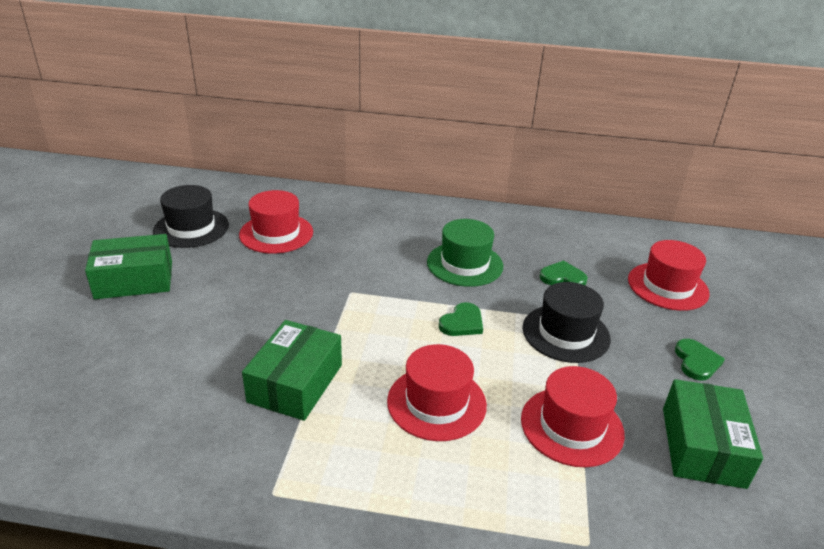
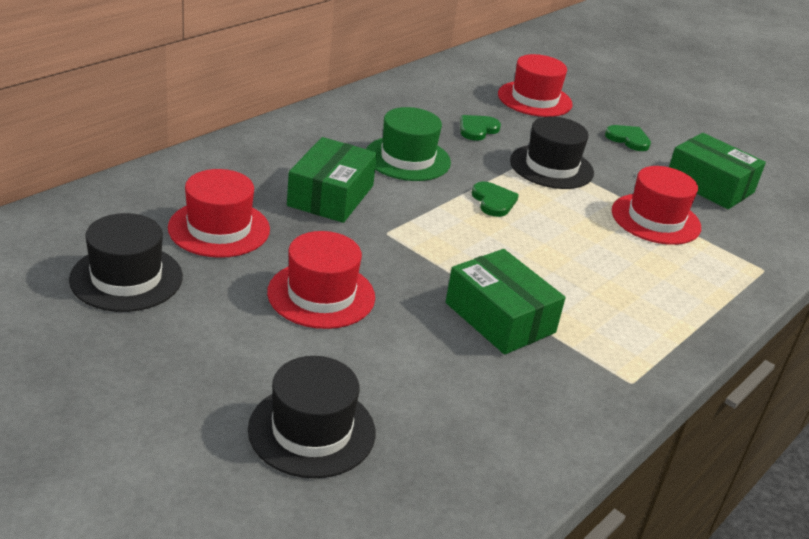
camera: 60 degrees left, 0 degrees up
green box [85,234,172,299] -> green box moved to [287,137,377,223]
red hat [387,344,487,441] -> red hat moved to [267,231,375,329]
none -> black hat [248,356,375,478]

